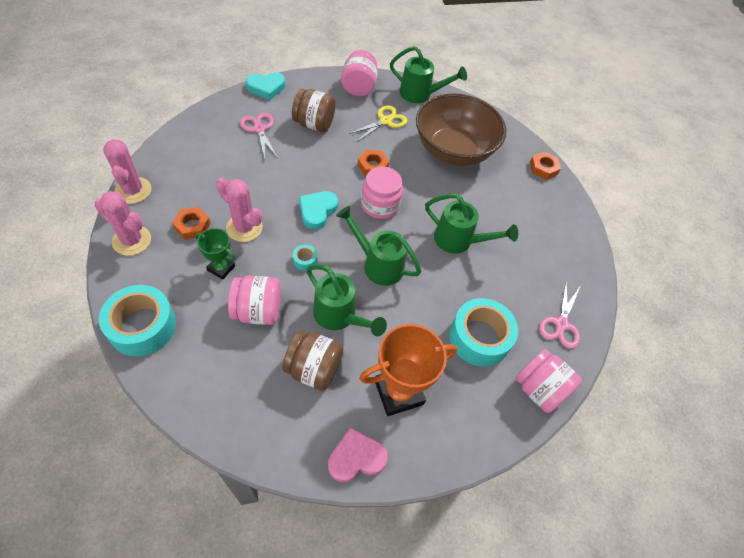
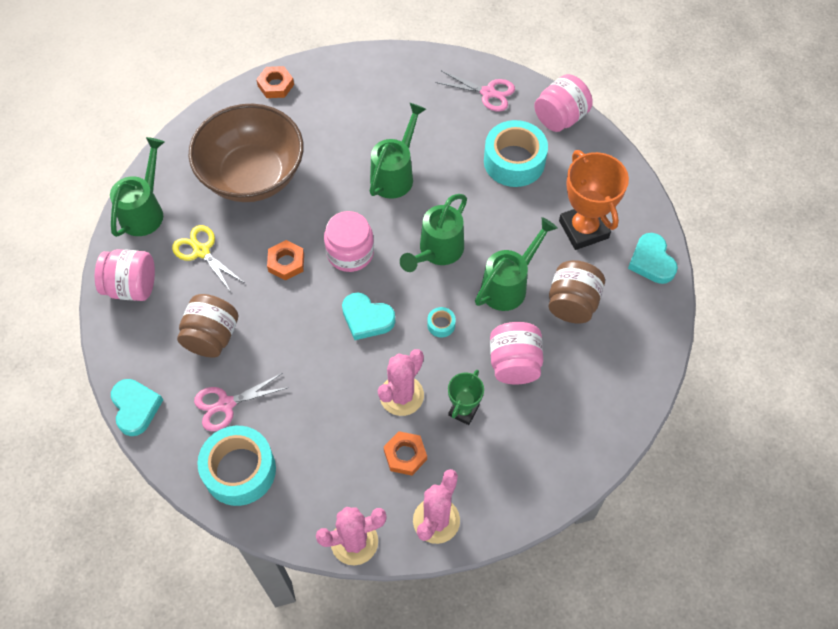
camera: 85 degrees left, 5 degrees up
turquoise tape [99,285,176,356] -> turquoise tape moved to [197,426,276,506]
pink heart [328,427,388,482] -> turquoise heart [628,233,678,284]

